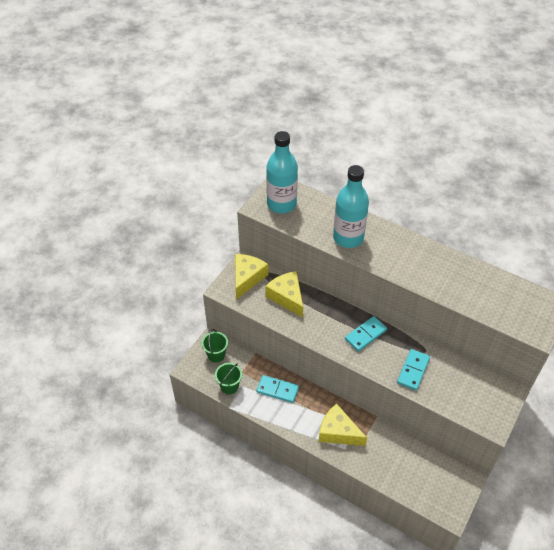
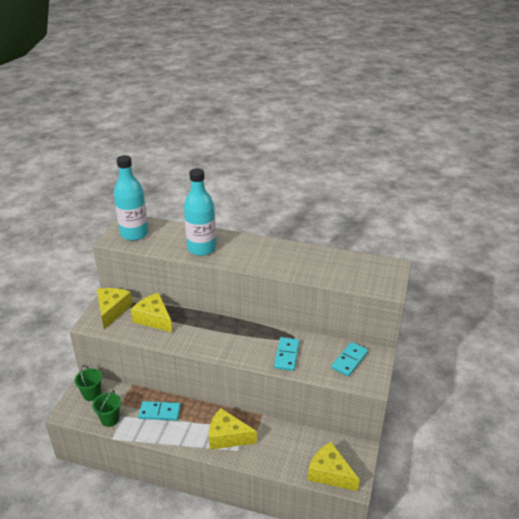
camera: 15 degrees left, 15 degrees down
turquoise domino [345,316,387,352] -> turquoise domino moved to [331,342,368,377]
none -> yellow cheese [308,442,360,491]

